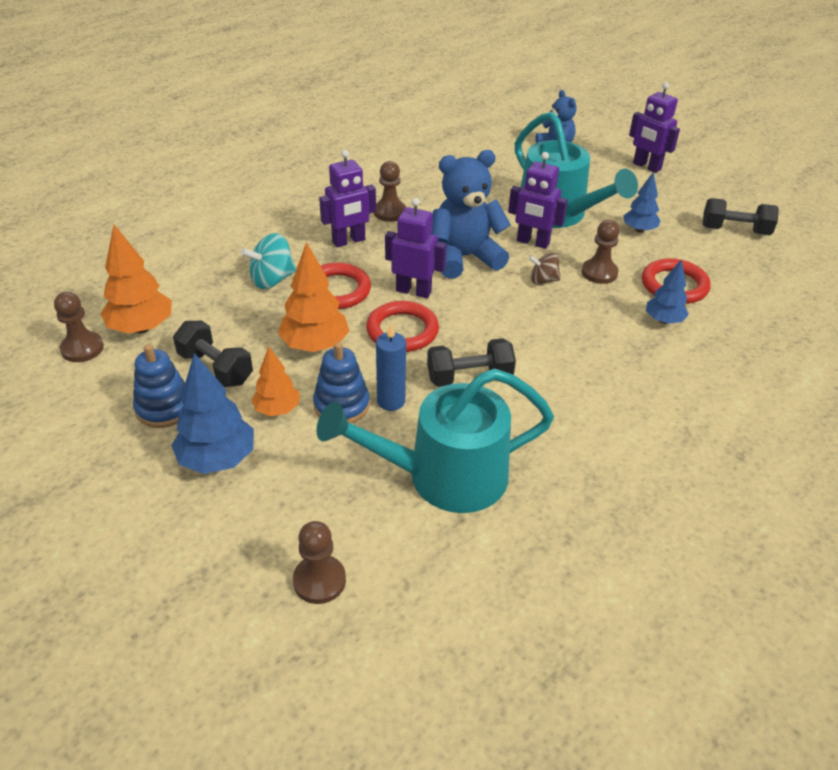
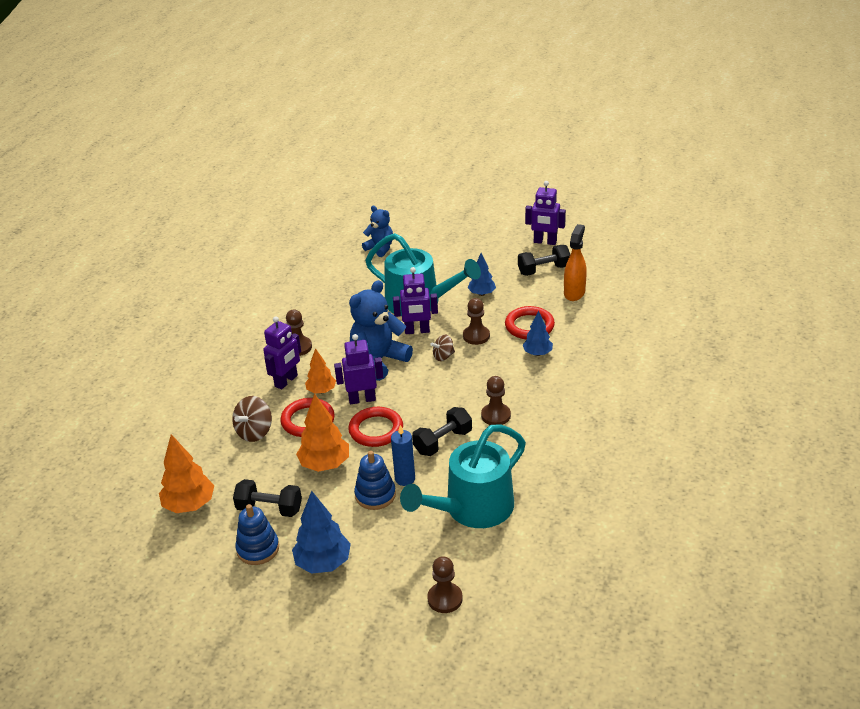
camera: 25 degrees left, 5 degrees down
brown pawn [54,292,104,362] -> brown pawn moved to [481,376,511,425]
turquoise spinning top [241,233,296,289] -> brown spinning top [232,396,272,442]
orange tree [251,347,300,416] -> orange tree moved to [305,348,336,394]
purple robot [629,82,680,173] -> purple robot moved to [525,181,566,245]
none -> orange spray bottle [564,224,587,301]

